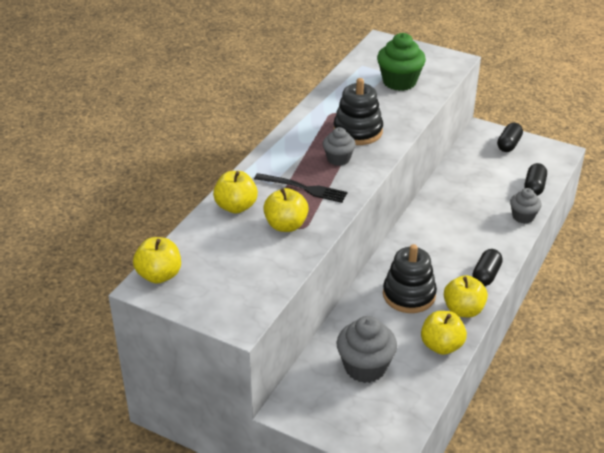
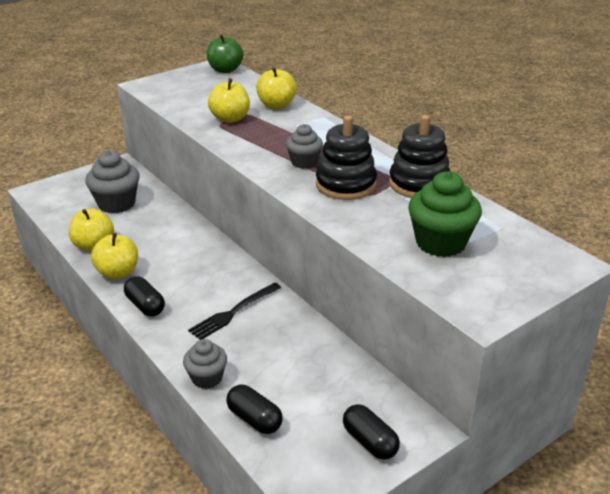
camera: 115 degrees right, 5 degrees down
yellow apple [133,237,181,284] -> green apple [207,34,243,73]
black fork [254,173,347,203] -> black fork moved to [188,282,281,340]
black stacking toy [383,244,437,313] -> black stacking toy moved to [389,115,451,198]

